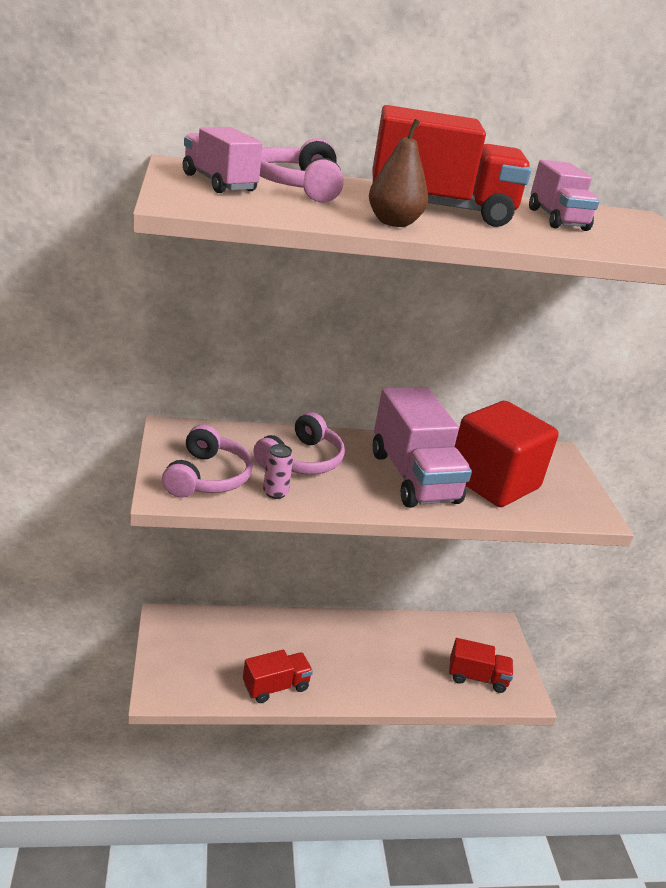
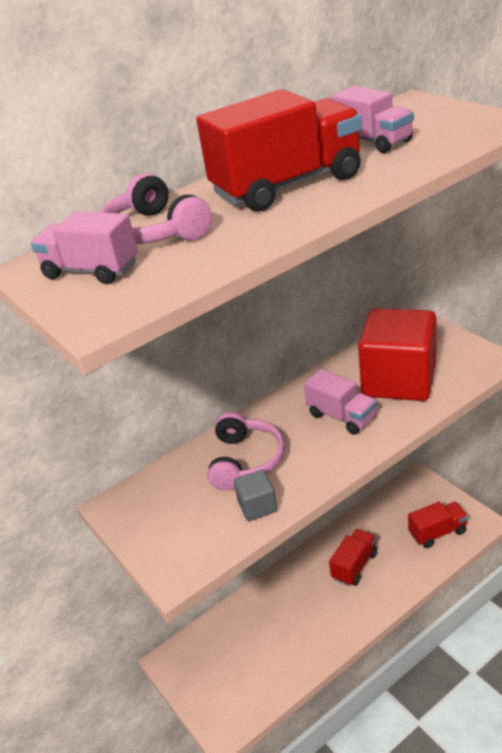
camera: 20 degrees left, 5 degrees up
pink headphones [162,424,253,498] -> none
red truck [243,650,313,703] -> red truck moved to [329,529,377,586]
pink can [263,444,293,499] -> grey cube [234,470,277,521]
brown pear [369,119,428,227] -> none
pink truck [373,387,472,508] -> pink truck [304,369,377,435], size x0.58

